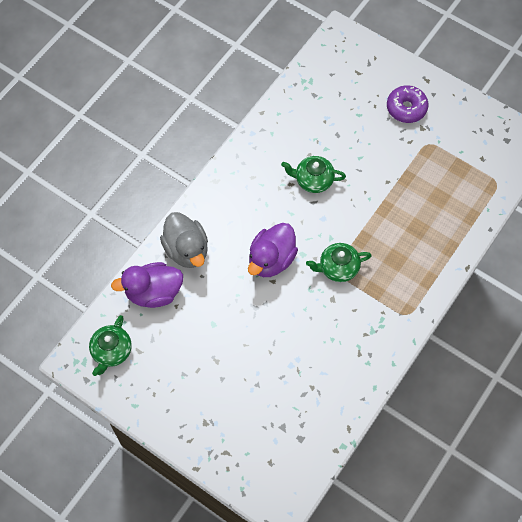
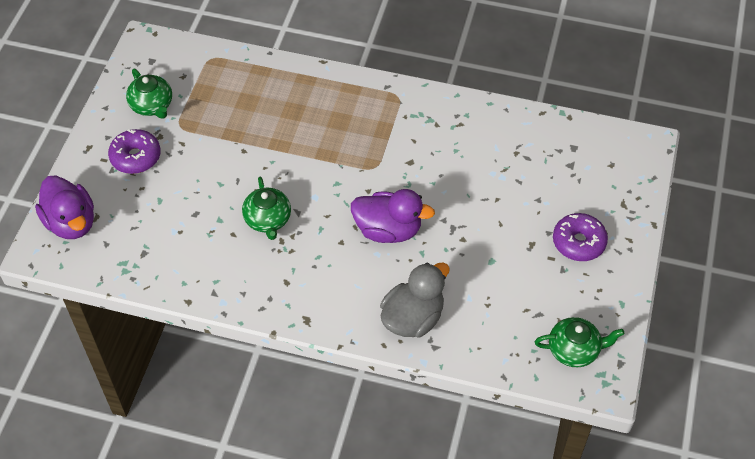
camera: 110 degrees left, 10 degrees down
purple duck [111,262,183,308] -> purple duck moved to [35,175,94,239]
green teapot [306,243,372,282] -> green teapot moved to [126,69,172,119]
none -> purple donut [553,213,608,261]

